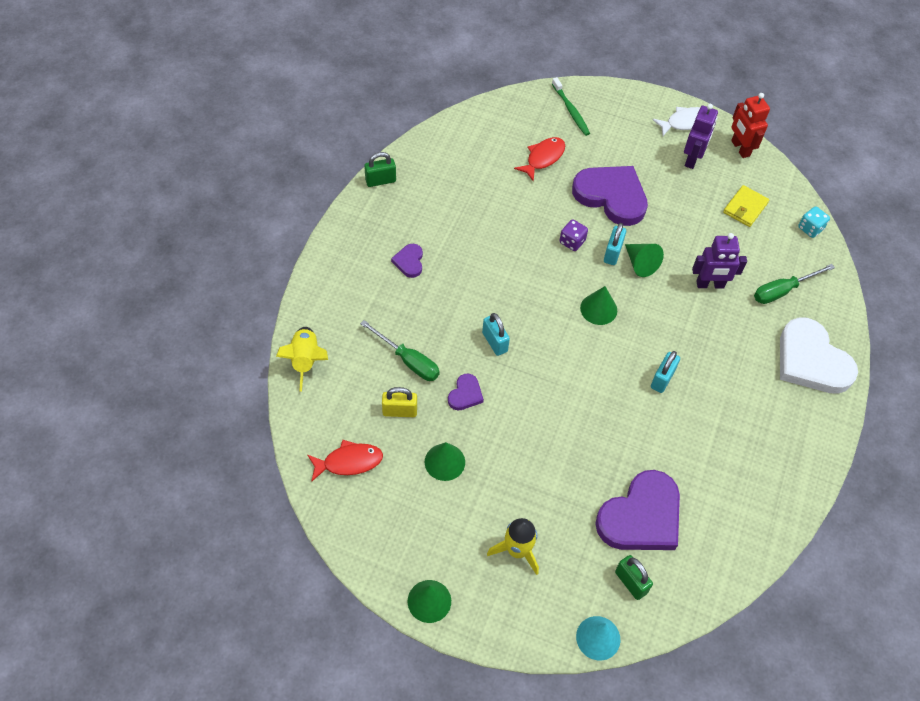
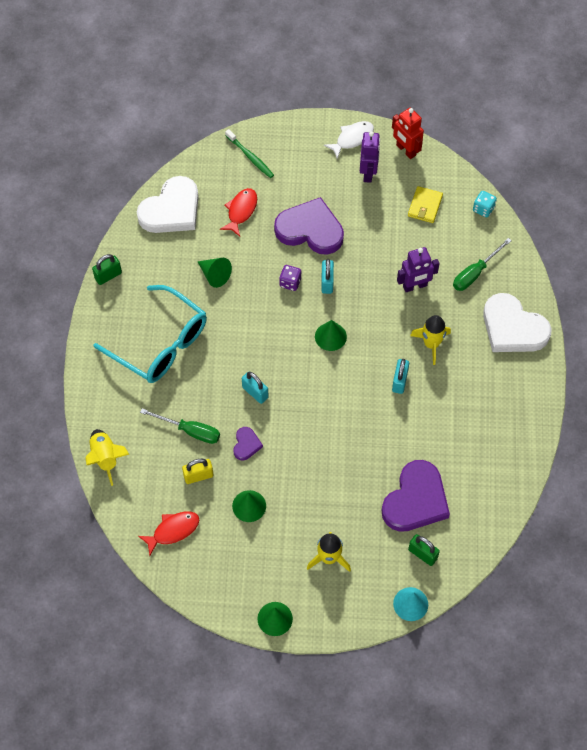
camera: 15 degrees left, 5 degrees up
purple heart [391,244,423,278] -> turquoise glasses [93,285,207,383]
green cone [625,244,664,277] -> green cone moved to [198,258,232,288]
none -> white heart [137,176,199,233]
none -> yellow rocket [410,315,451,365]

